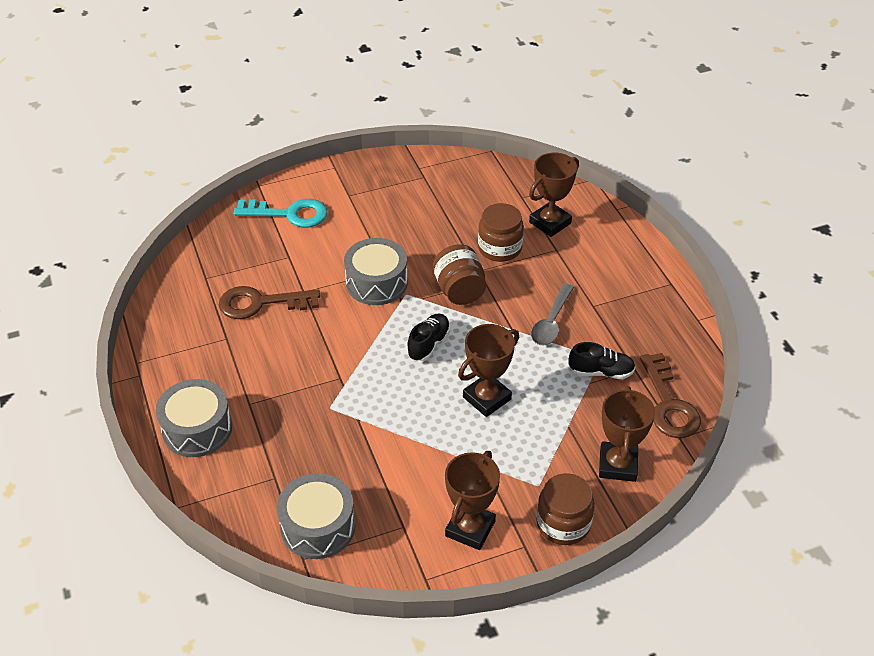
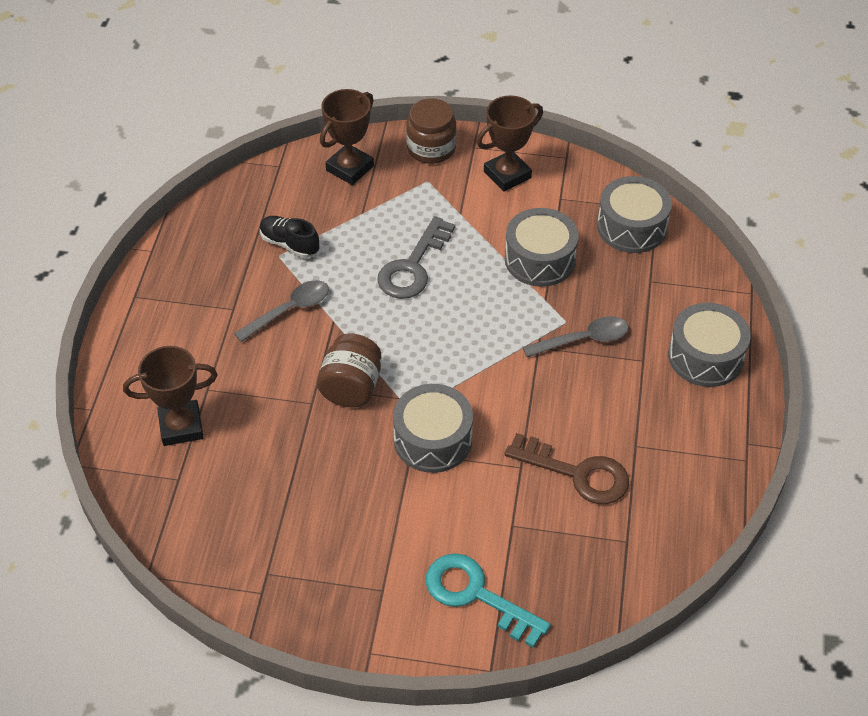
camera: 150 degrees left, 5 degrees up
black shoe [407,313,450,361] -> none
brown trophy [458,324,519,417] -> grey key [377,216,455,299]
brown jar [478,203,524,262] -> none
brown key [640,353,701,438] -> none
none -> grey drum [505,208,579,287]
none -> grey spoon [523,316,629,357]

